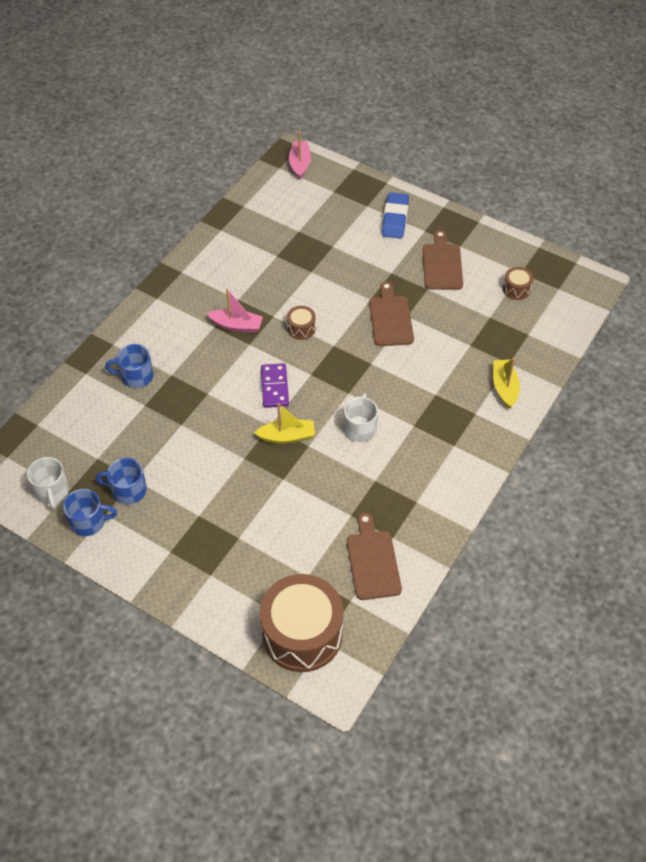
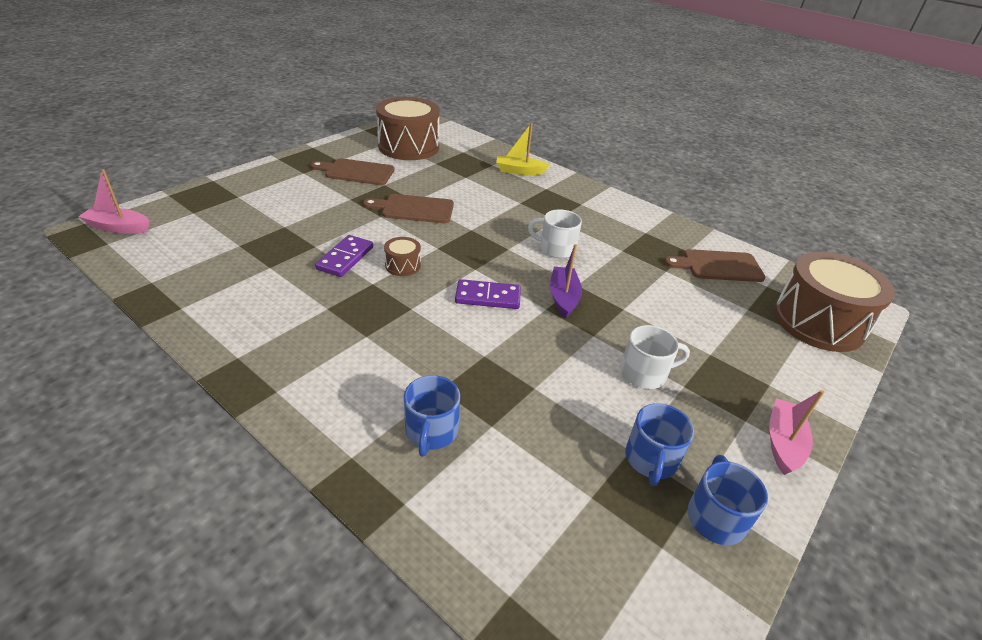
camera: 85 degrees left, 15 degrees down
white mug [27,457,69,509] -> white mug moved to [621,325,690,389]
pink boat [207,288,263,333] -> pink boat moved to [769,390,824,475]
yellow boat [254,403,315,444] -> purple boat [550,244,582,319]
blue eraser [382,192,409,239] -> none
brown drum [503,267,533,300] -> brown drum [376,97,440,160], size x2.34
none -> purple domino [315,235,373,277]

